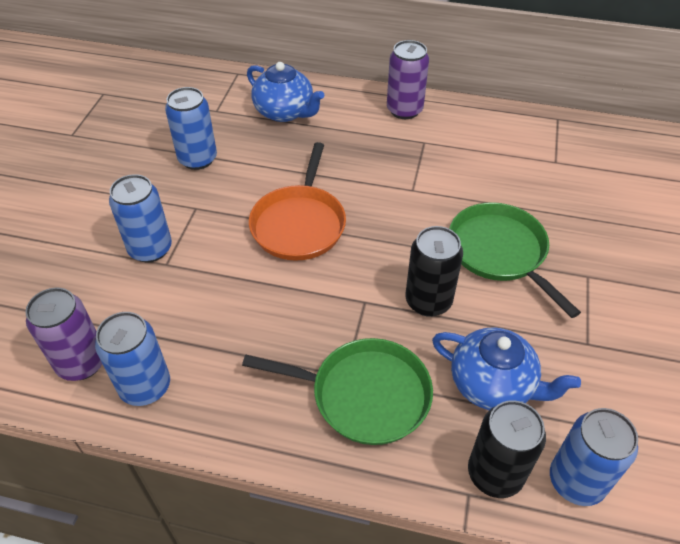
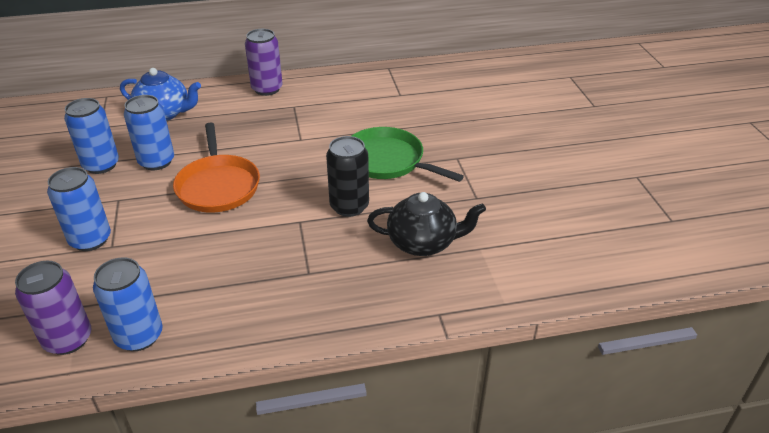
camera: 25 degrees left, 10 degrees down
green pan [242,338,433,445] -> none
blue teapot [432,327,581,410] -> black teapot [367,192,486,256]
black can [468,400,546,498] -> none
blue can [550,408,638,506] -> blue can moved to [124,95,174,170]

